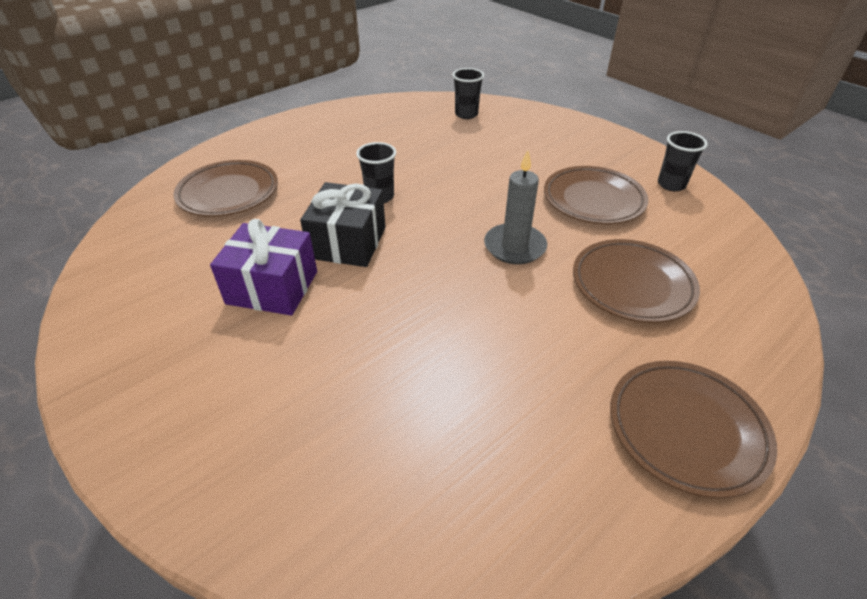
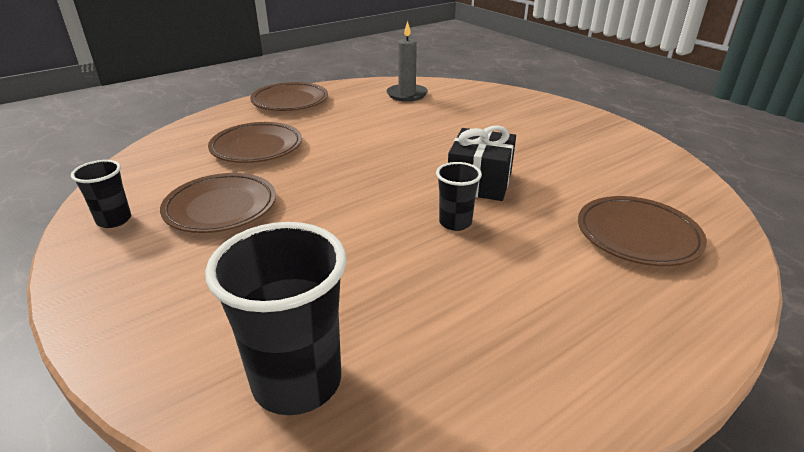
camera: 175 degrees left, 10 degrees down
purple gift [210,219,317,315] -> none
black cup [452,68,484,119] -> black cup [205,222,347,415], size x1.87
grey candle [484,150,547,264] -> grey candle moved to [387,21,428,102]

